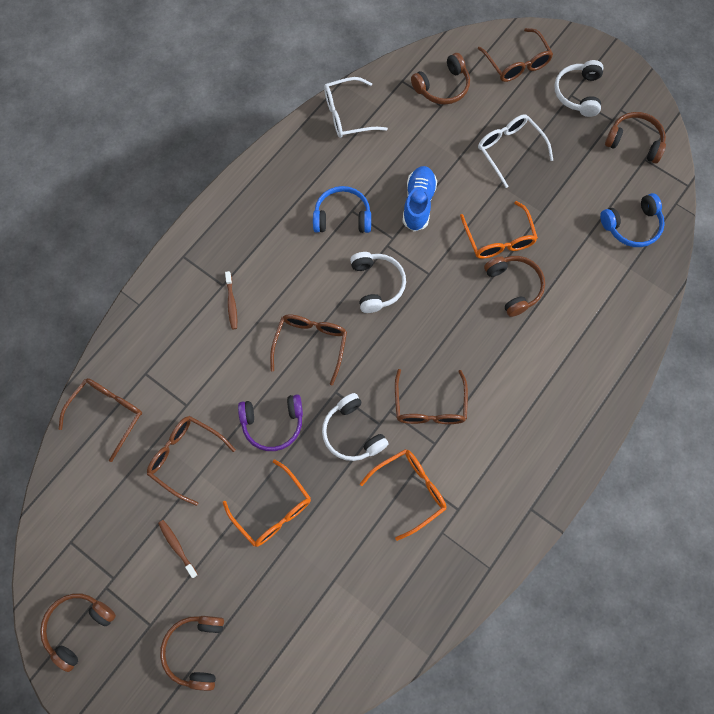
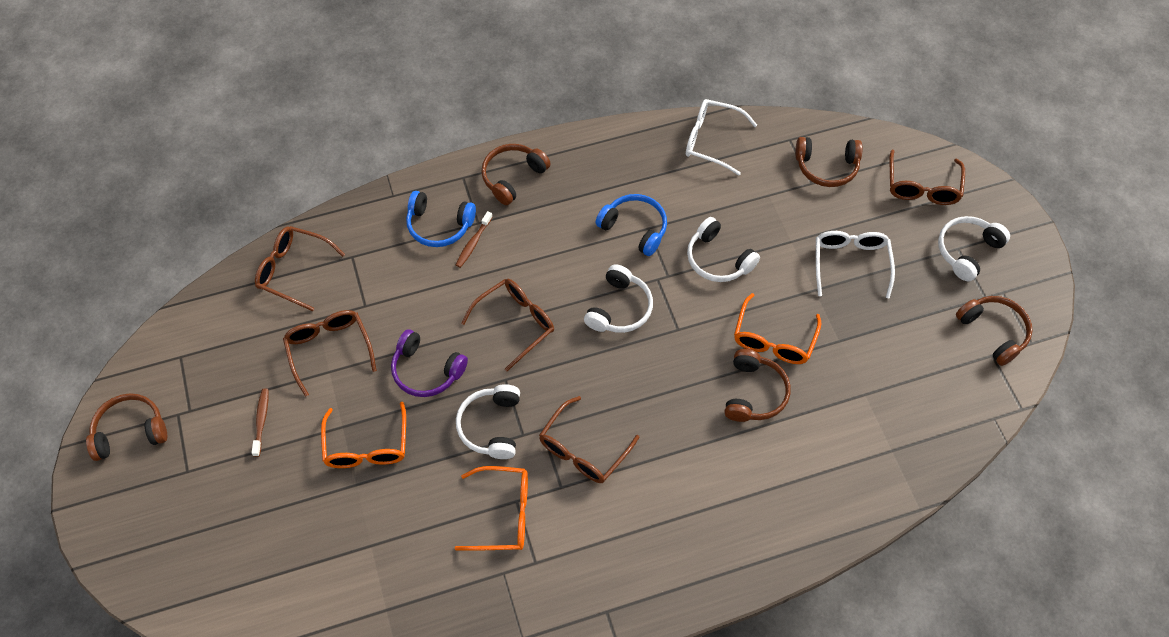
camera: 35 degrees right, 10 degrees down
brown glasses [59,378,142,462] -> brown glasses turned 135 degrees counterclockwise [255,226,345,311]
brown headphones [160,616,224,691] -> brown headphones moved to [481,144,551,205]
blue shoe [402,166,437,231] -> white headphones [687,217,760,282]
blue headphones [600,193,665,247] -> blue headphones moved to [406,191,476,247]

